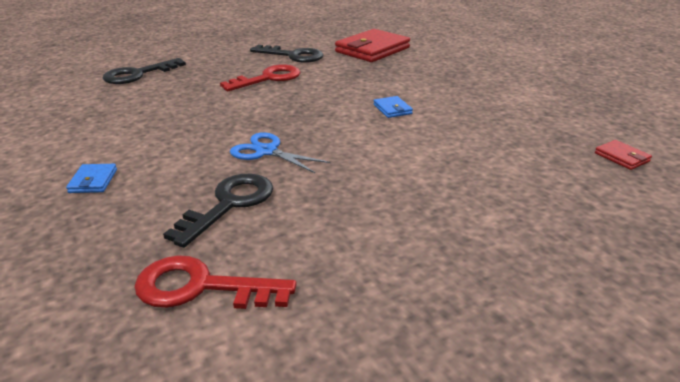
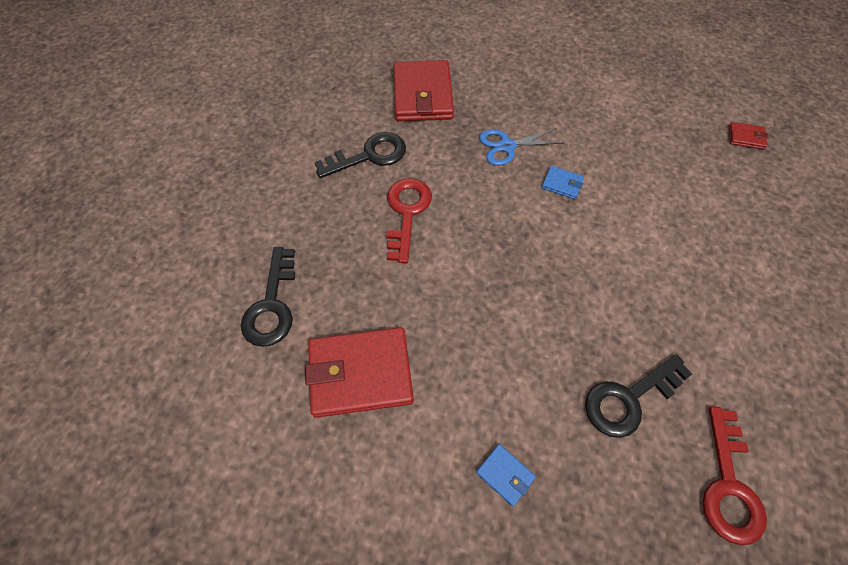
camera: 45 degrees left, 30 degrees up
red key [134,255,297,309] -> red key turned 45 degrees counterclockwise [703,406,767,545]
black key [163,174,273,248] -> black key turned 105 degrees counterclockwise [585,354,692,438]
blue scissors [230,132,331,173] -> blue scissors moved to [479,128,564,166]
none -> red wallet [305,327,414,418]

